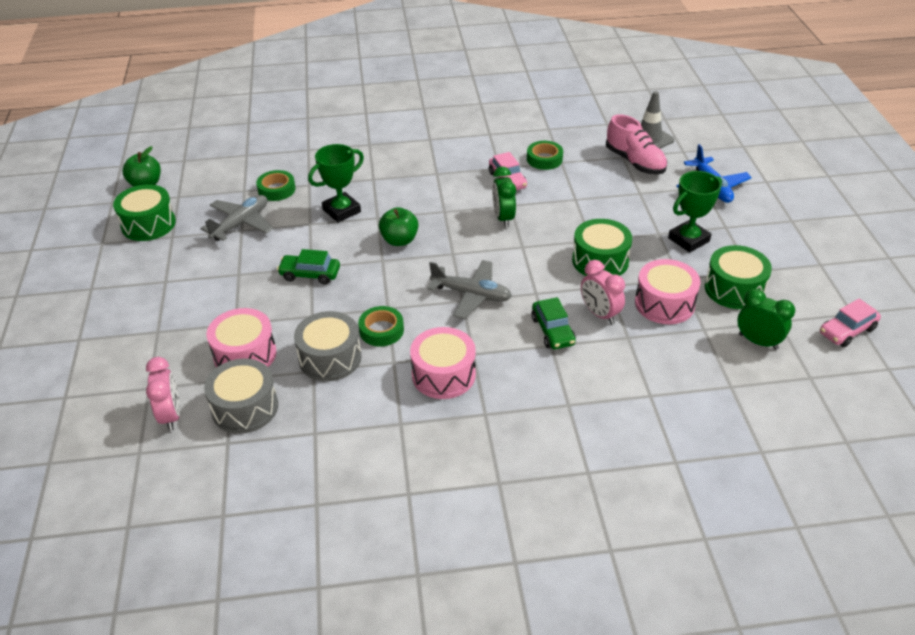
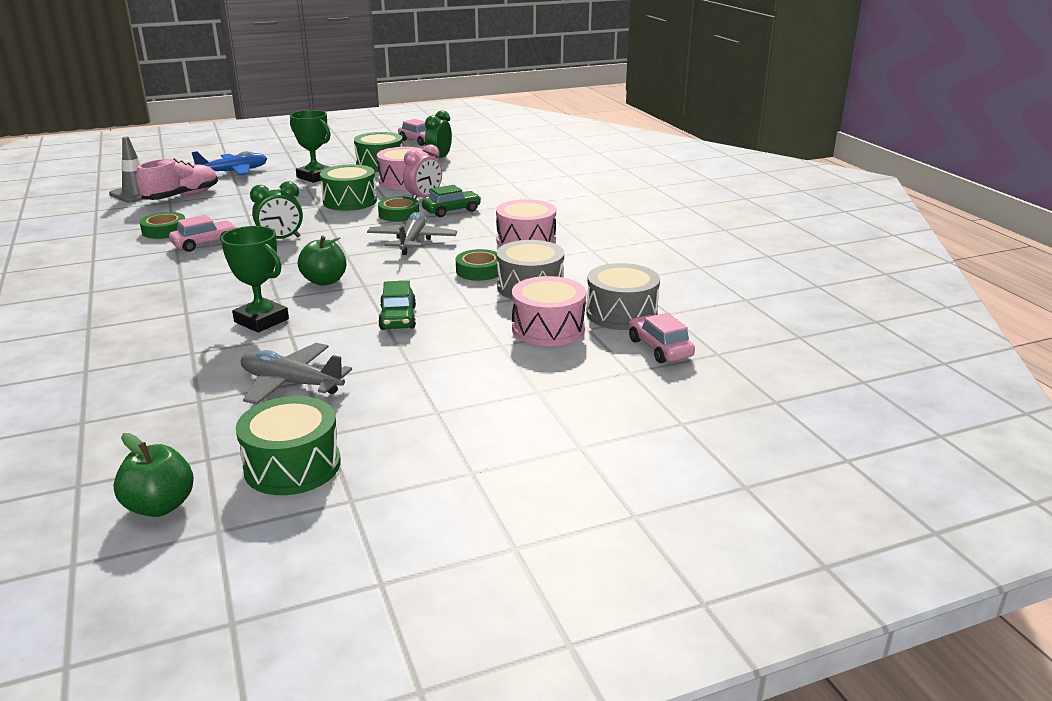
camera: 105 degrees left, 15 degrees down
pink clock [146,357,180,431] -> pink car [629,313,695,363]
green tape [256,170,296,201] -> green tape moved to [378,196,419,222]

